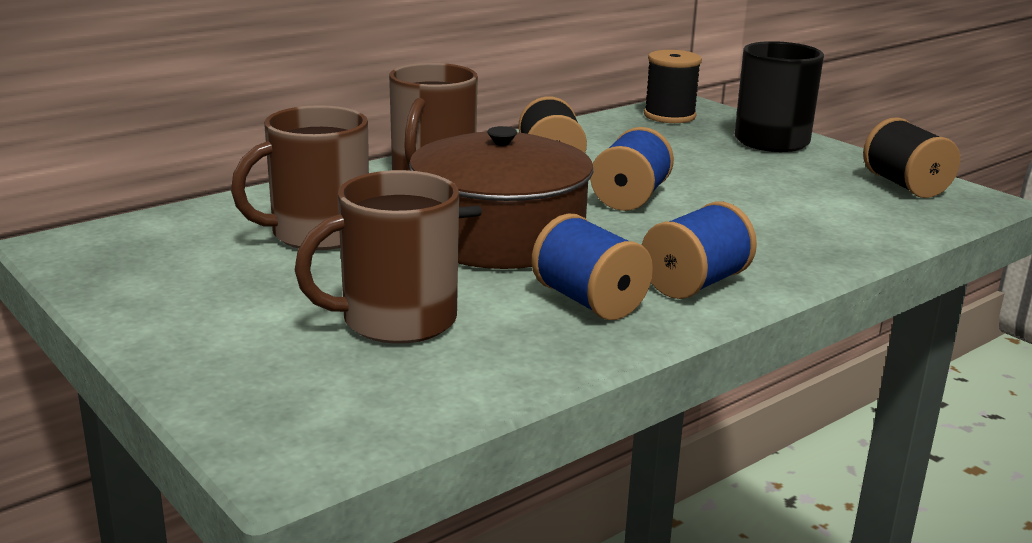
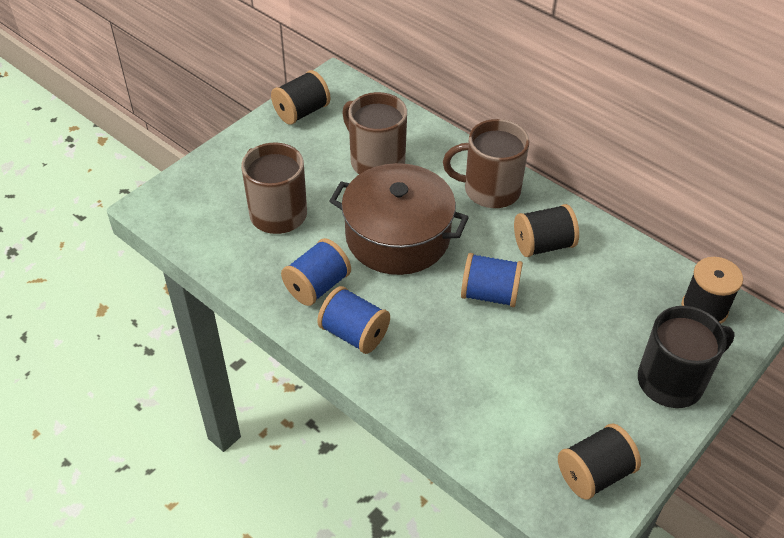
camera: 80 degrees right, 25 degrees up
none -> black spool [271,70,330,125]

